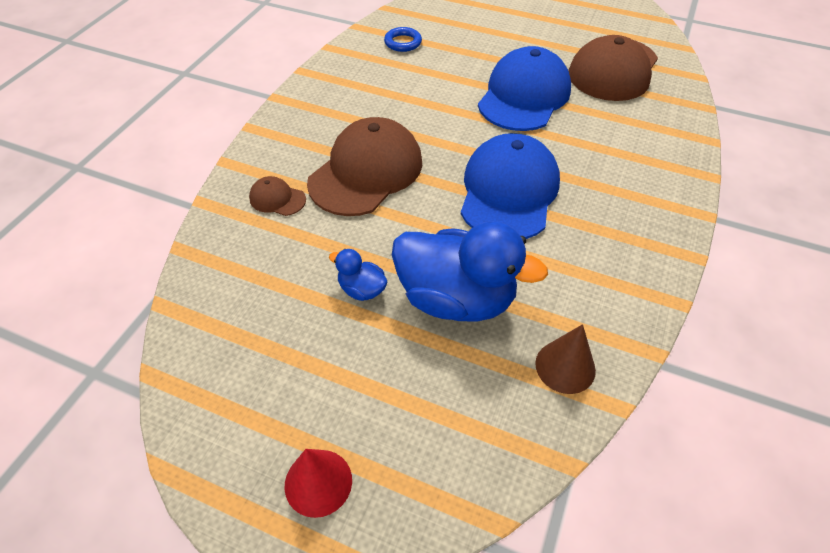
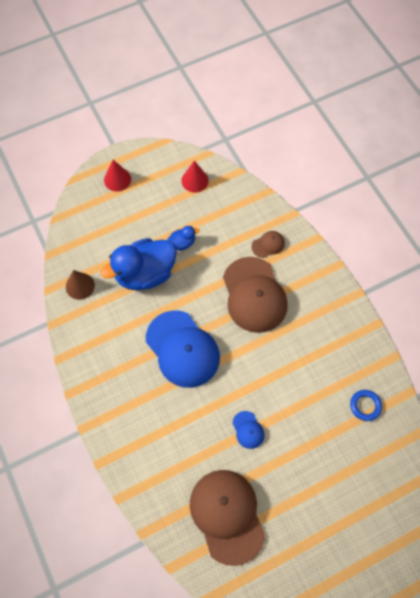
camera: 130 degrees right, 15 degrees up
blue cap [478,46,571,131] -> blue cap [232,411,265,449], size x0.44
none -> red cone [181,161,209,193]

